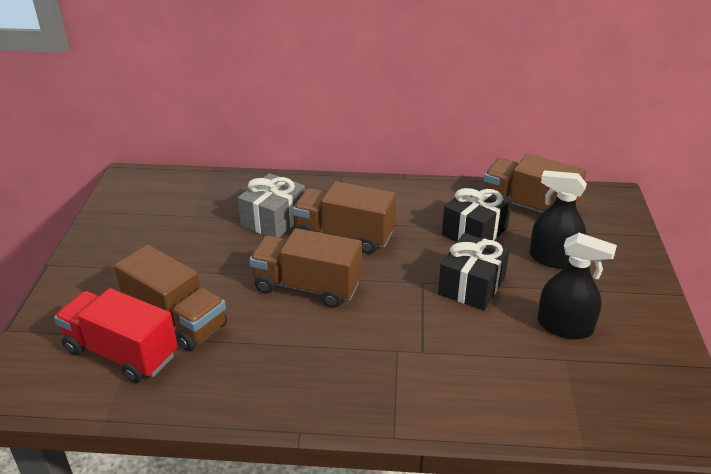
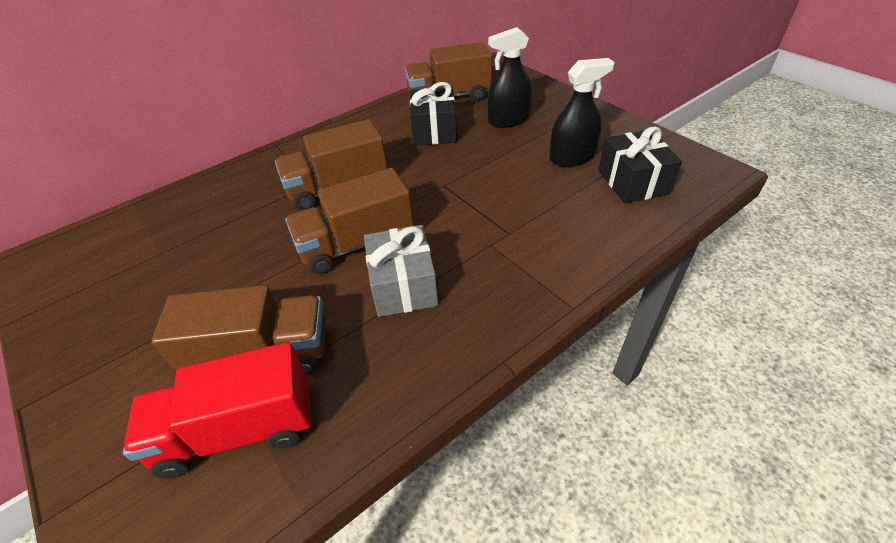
camera: 40 degrees left, 10 degrees up
grey gift [238,173,305,237] -> grey gift moved to [364,225,438,317]
black gift [438,233,510,310] -> black gift moved to [598,126,682,204]

